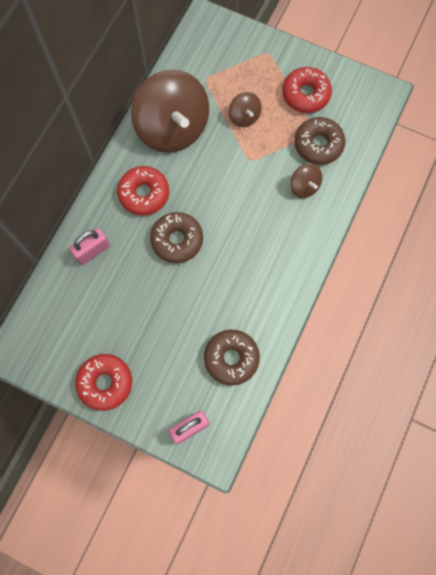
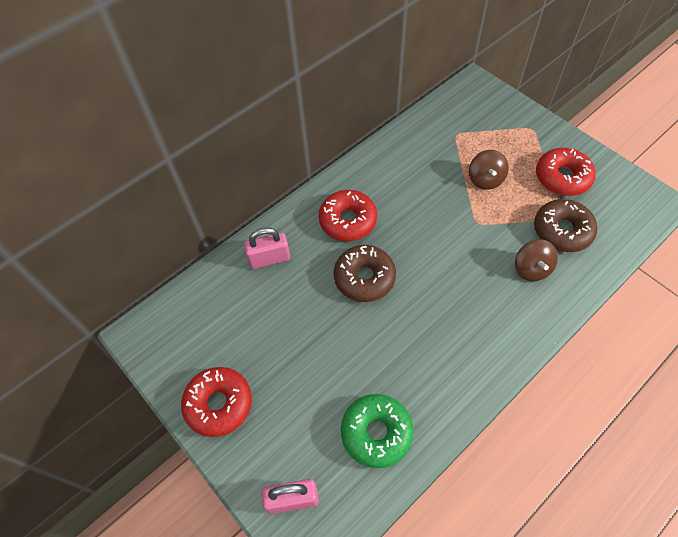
camera: 25 degrees right, 15 degrees down
brown spinning top [131,69,209,153] -> none
brown donut [204,330,260,385] -> green donut [341,394,414,468]

